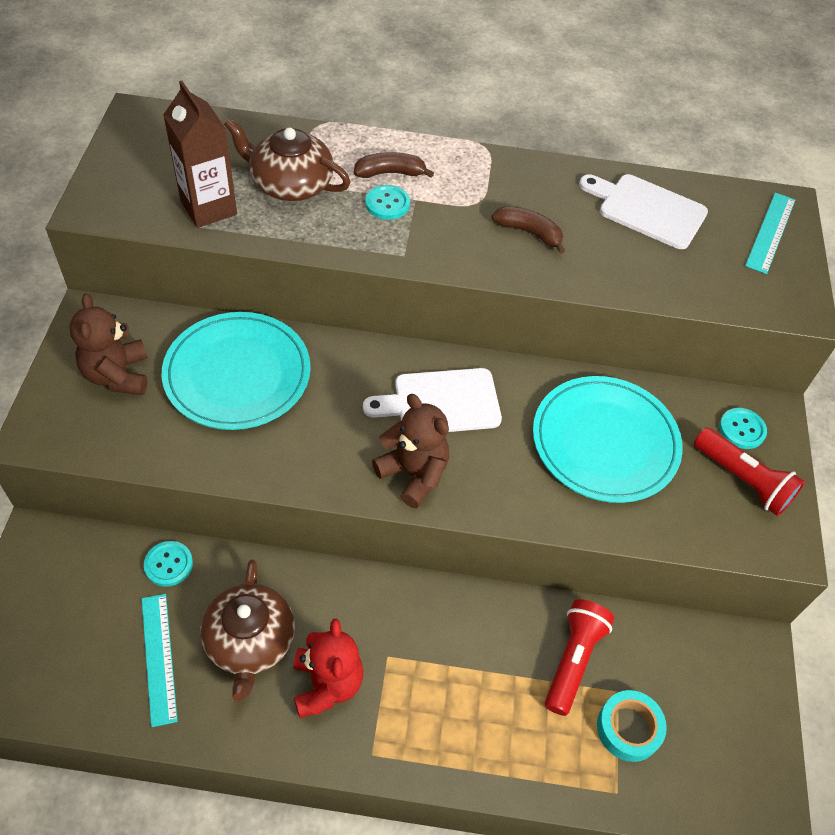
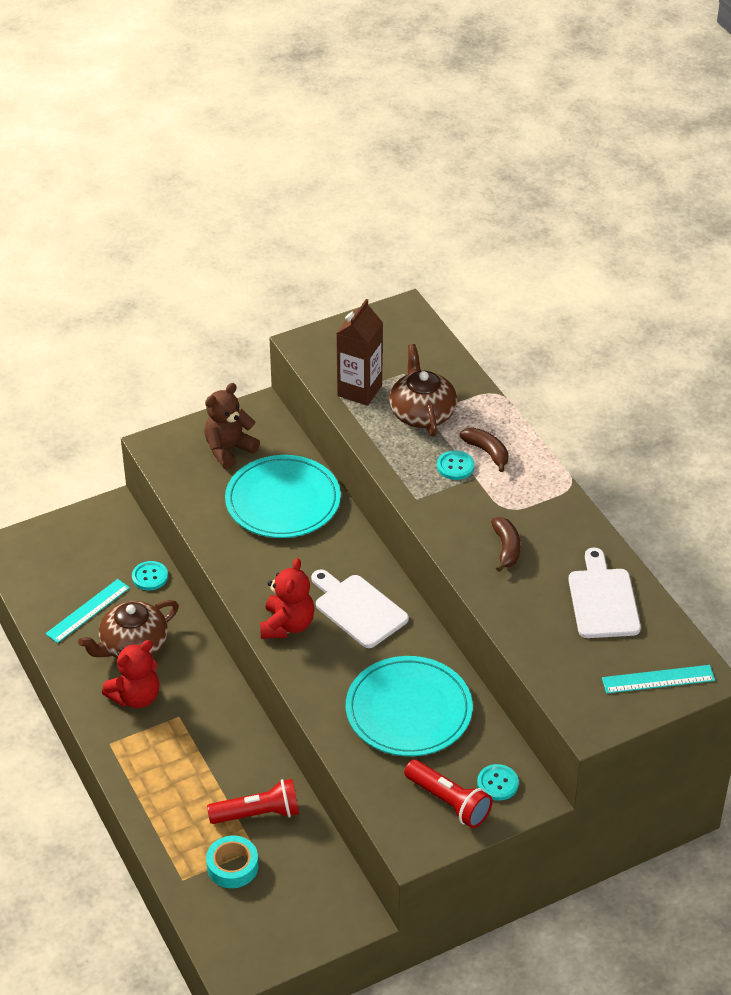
camera: 60 degrees right, 10 degrees down
brown teddy bear [372,394,449,508] -> red teddy bear [260,558,315,639]
red flashlight [694,428,805,516] -> red flashlight turned 60 degrees counterclockwise [404,760,493,828]

